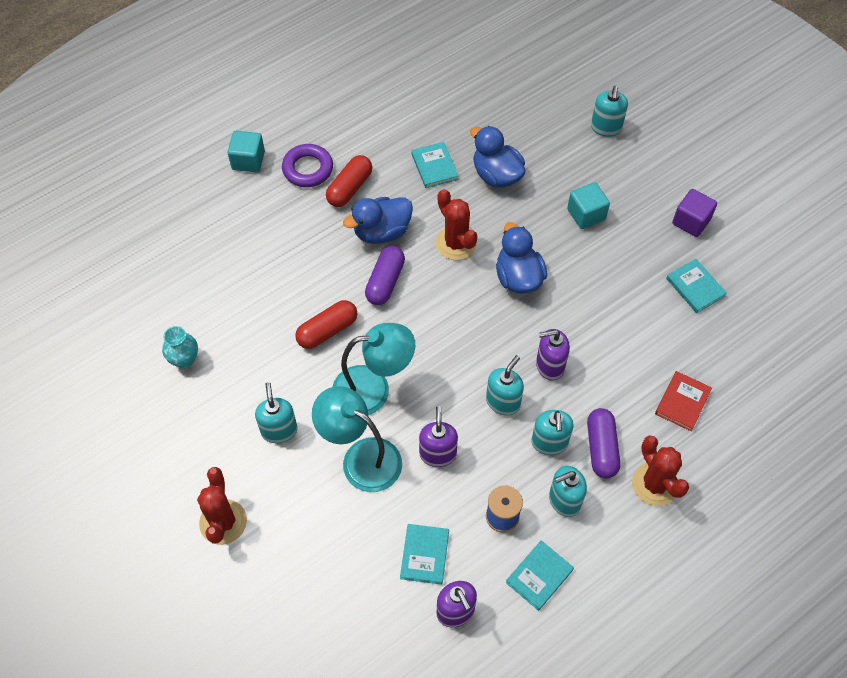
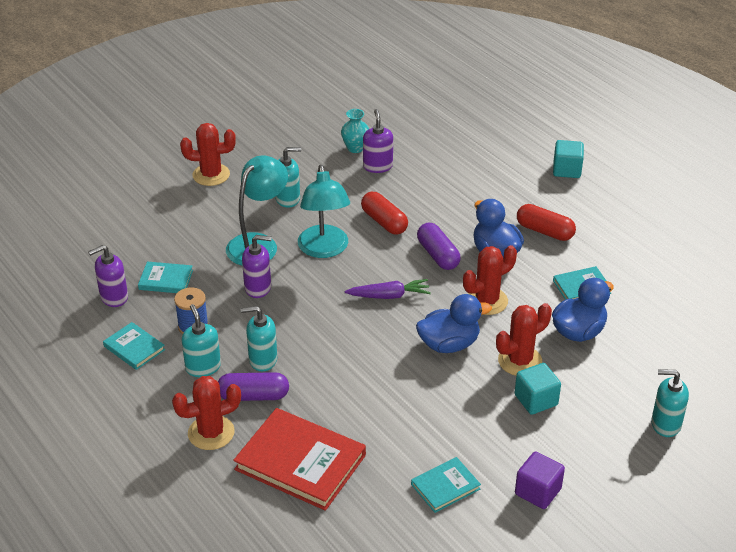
camera: 90 degrees right, 20 degrees down
purple ring [282,144,333,187] -> none
purple capsule [365,246,405,305] -> purple capsule turned 45 degrees clockwise [417,223,461,270]
turquoise soap dispenser [486,355,524,416] -> none
purple soap dispenser [536,329,570,380] -> purple soap dispenser moved to [363,109,393,173]
red book [655,371,712,431] -> red book [233,408,366,511], size x1.94
none -> purple carrot [345,279,431,299]
none -> red cactus [496,303,552,376]

